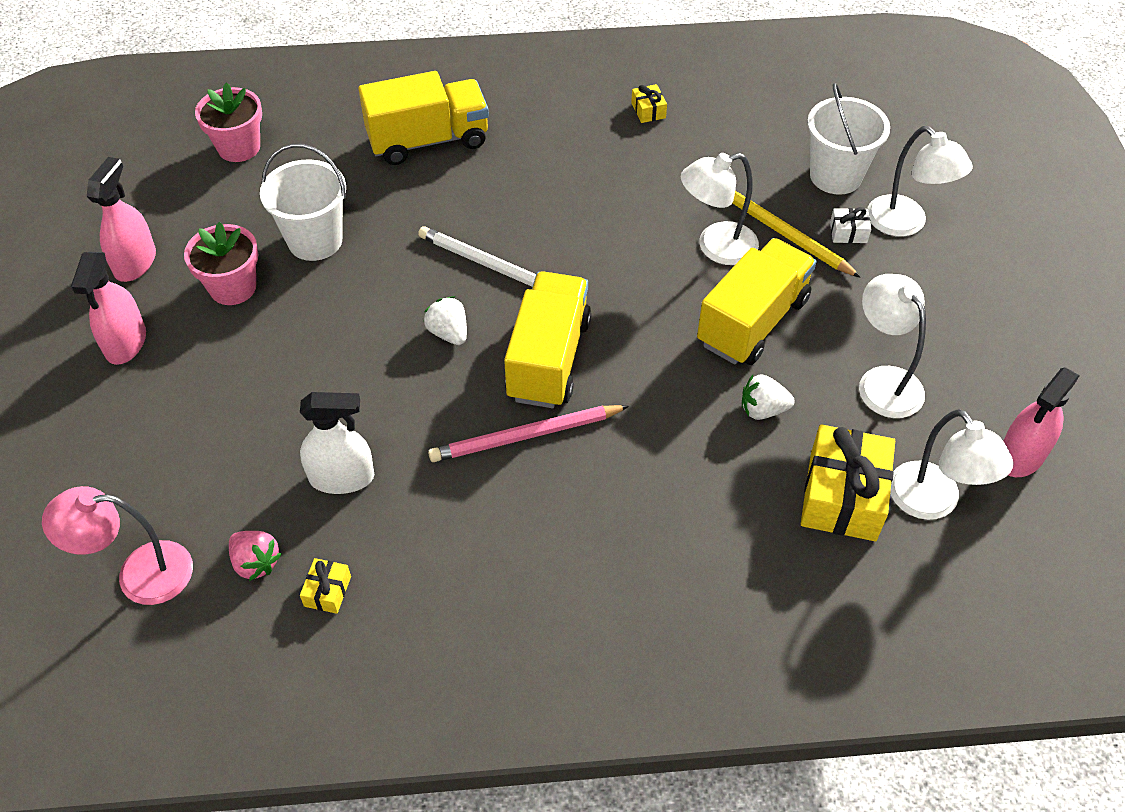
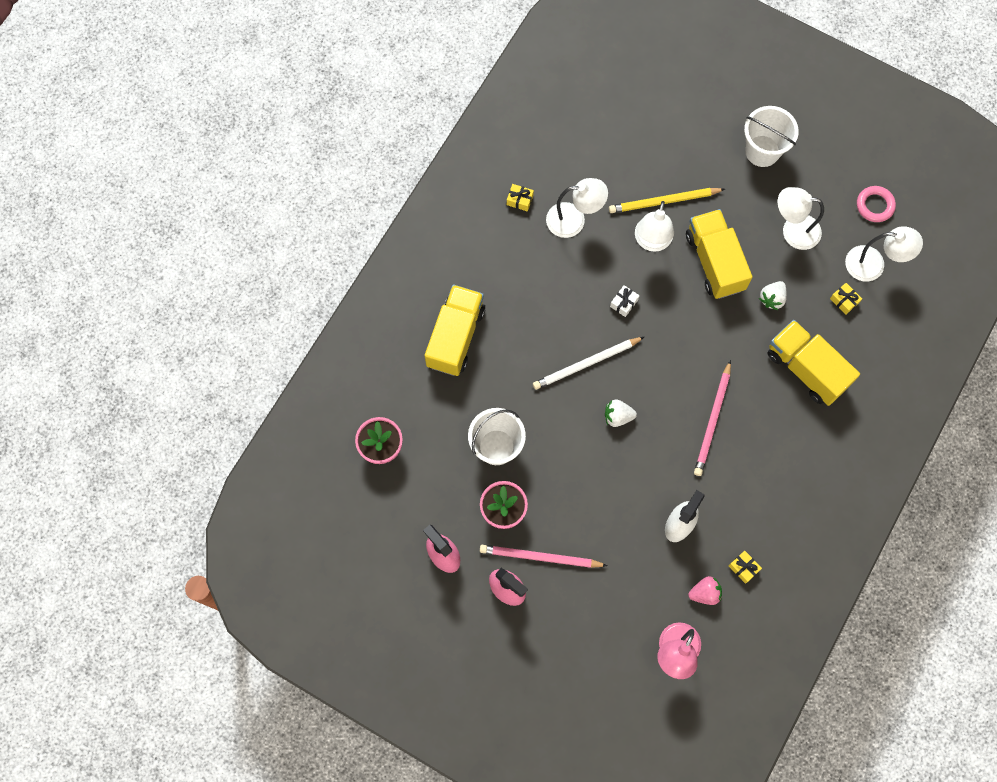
camera: 55 degrees left, 20 degrees up
yellow truck [504,271,592,408] -> yellow truck moved to [767,320,860,406]
yellow gift [801,424,895,541] -> yellow gift [830,283,862,315], size x0.45
white bucket [807,83,890,195] -> white bucket moved to [744,106,799,167]
white gift [830,207,871,243] -> white gift moved to [610,285,640,317]
white lamp [867,126,973,237] -> white lamp moved to [546,178,608,238]
pink spray bottle [1003,367,1080,477] -> pink ring [857,186,896,222]
none -> pink pencil [480,545,608,568]

